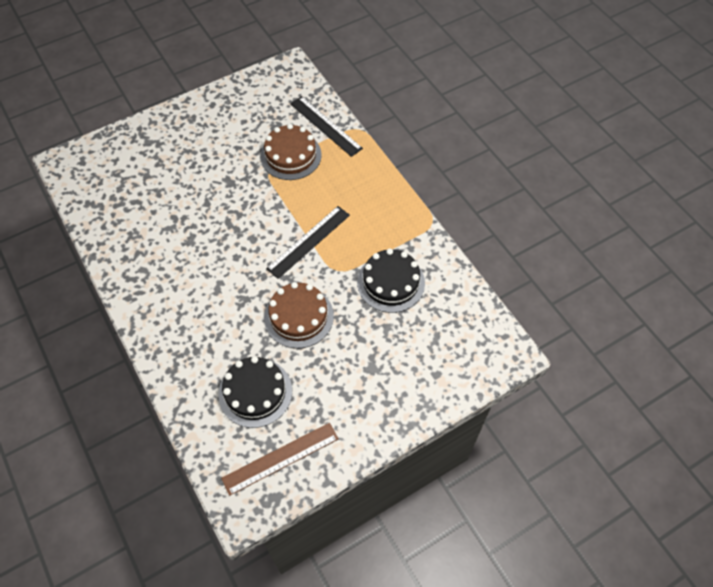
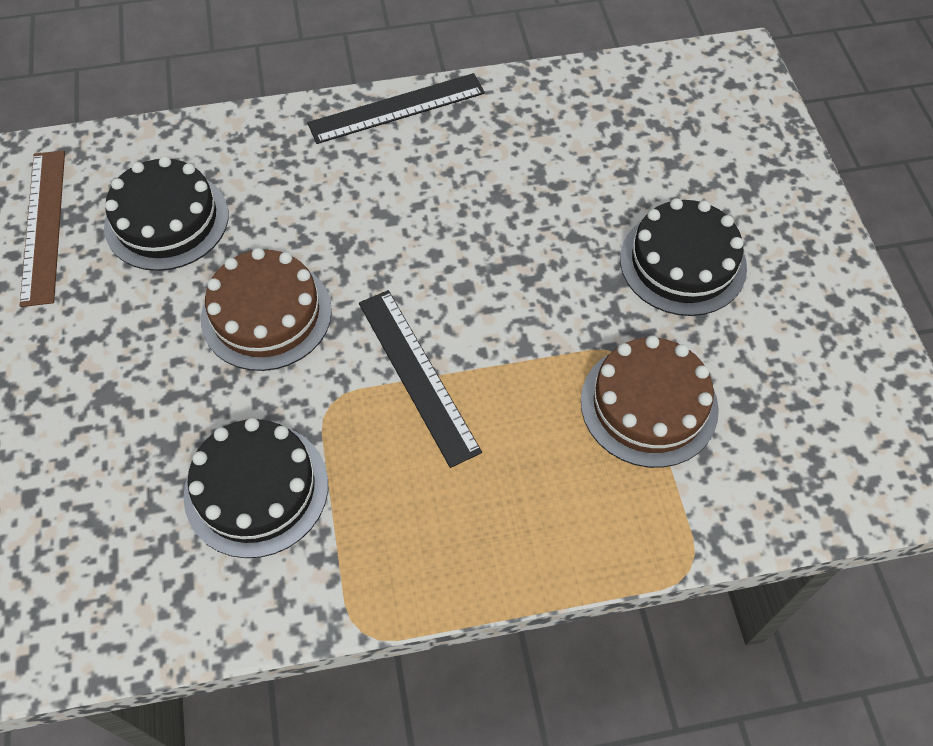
camera: 110 degrees right, 0 degrees up
black ruler [290,96,363,157] -> black ruler moved to [307,73,485,144]
none -> black cake [620,198,747,316]

